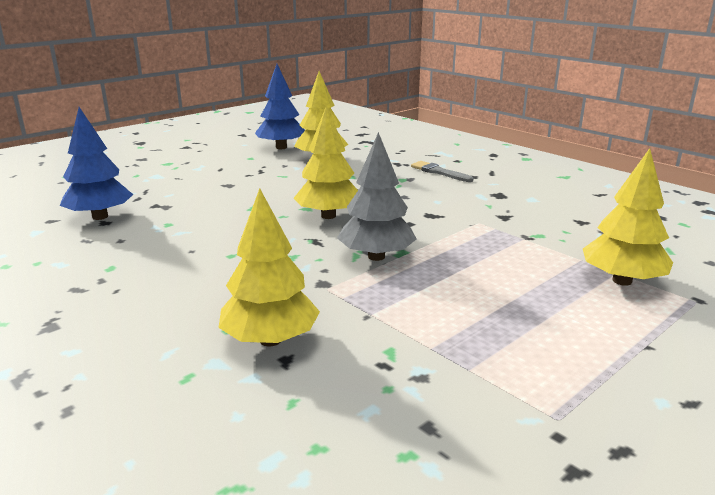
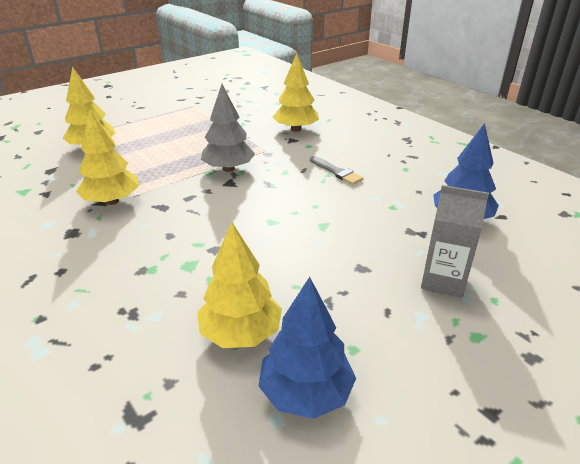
camera: 175 degrees left, 10 degrees up
yellow tree [293,106,358,219] -> yellow tree moved to [76,109,139,205]
grey brush [411,161,473,182] -> grey brush moved to [310,156,364,185]
none -> grey carton [421,185,489,298]

